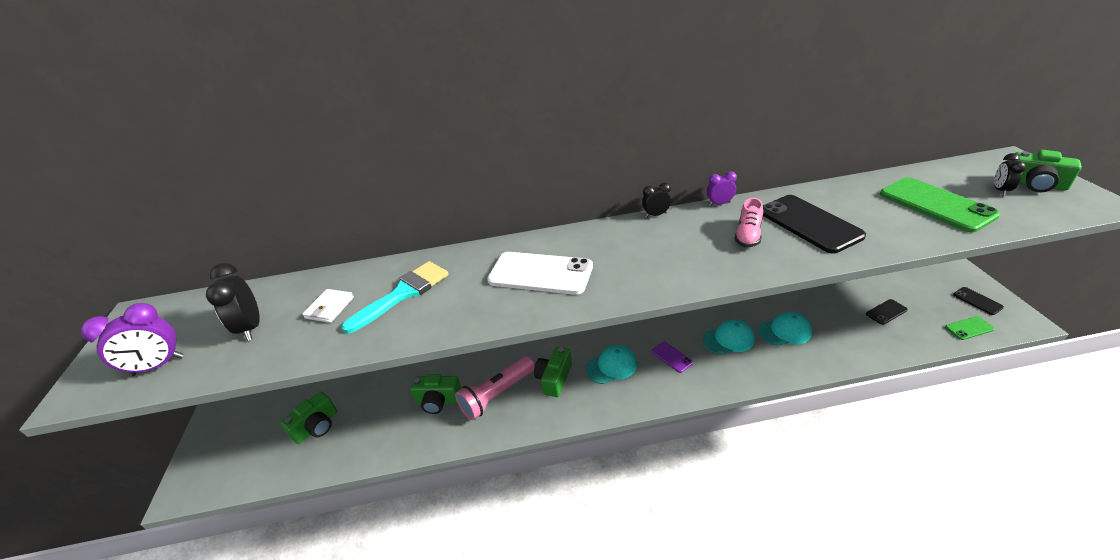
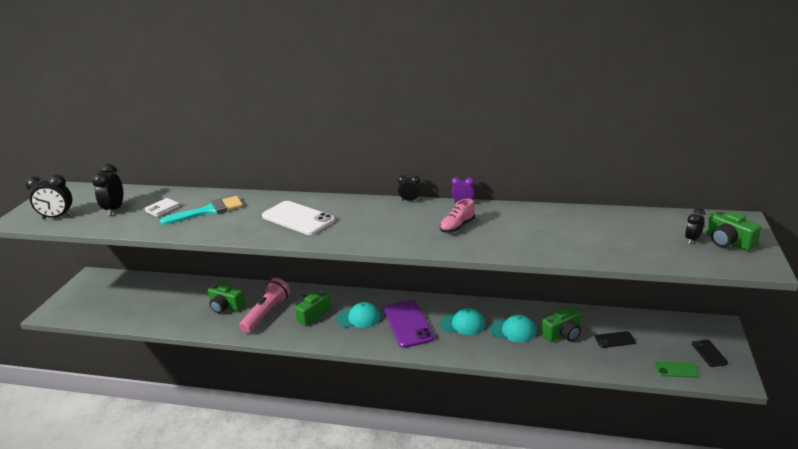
camera: 20 degrees right, 10 degrees down
purple clock [81,303,184,376] -> black clock [25,174,73,219]
green camera [280,392,337,444] -> green camera moved to [542,307,581,342]
pink flashlight [455,356,535,420] -> pink flashlight turned 135 degrees clockwise [239,278,290,334]
purple phone [652,341,693,373] -> purple phone [383,300,435,348], size x2.04
black phone [763,195,866,253] -> none
green phone [880,177,1000,232] -> none

